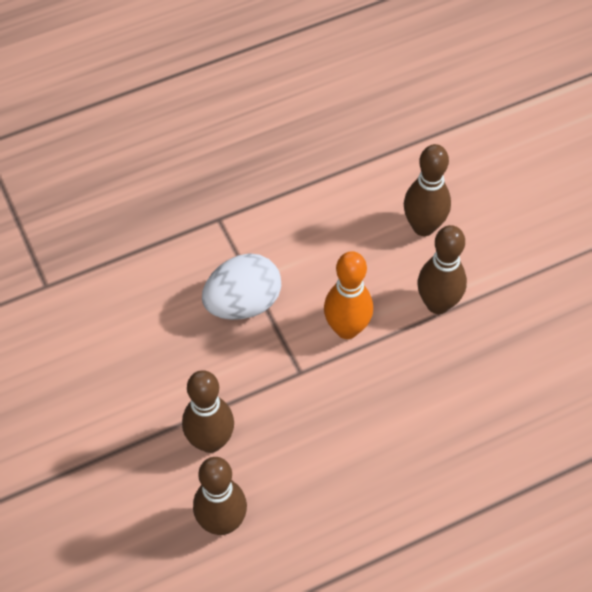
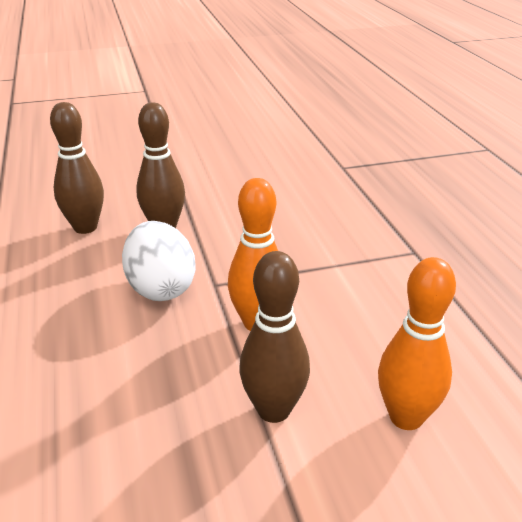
camera: 100 degrees right, 25 degrees down
white egg [202,253,281,320] -> white egg moved to [122,221,196,301]
brown bowling pin [404,144,451,236] -> orange bowling pin [378,257,456,430]

